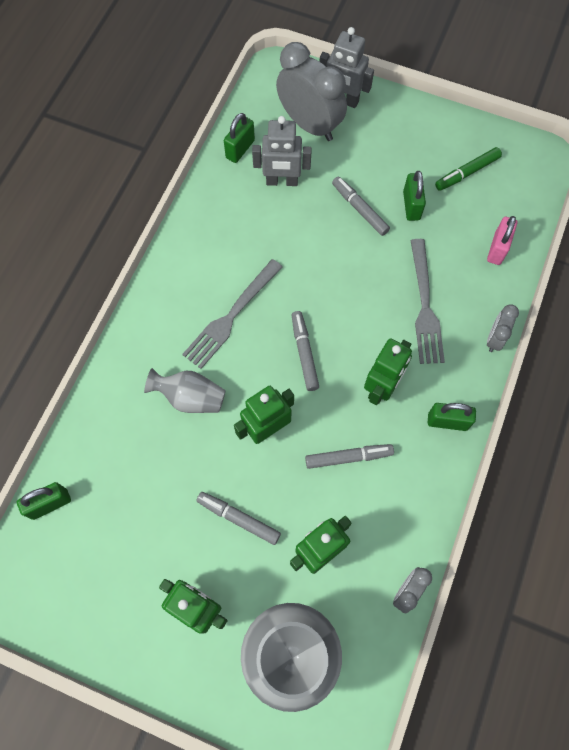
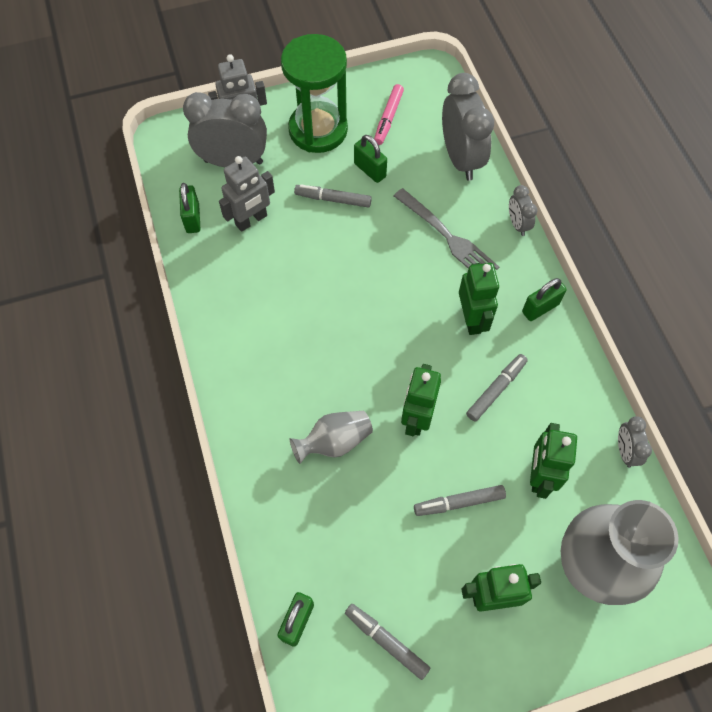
camera: 40 degrees left, 5 degrees down
grey fork [182,259,283,369] -> none
grey marker [291,311,319,391] -> grey marker moved to [345,604,430,680]
green marker [435,147,502,191] -> pink marker [374,84,404,145]
pink padlock [487,216,517,265] -> grey clock [442,73,494,181]
none -> green hourglass [281,34,348,153]

